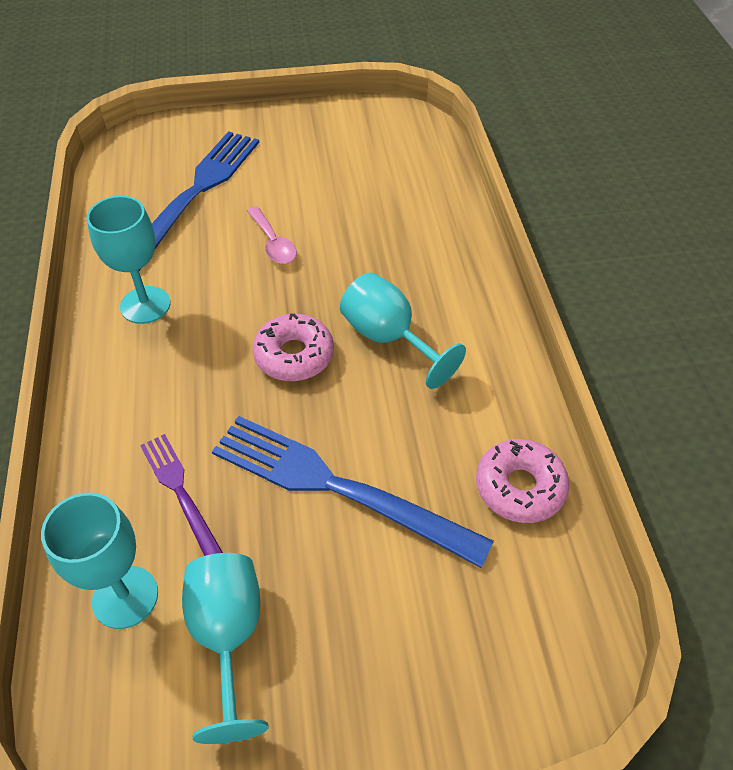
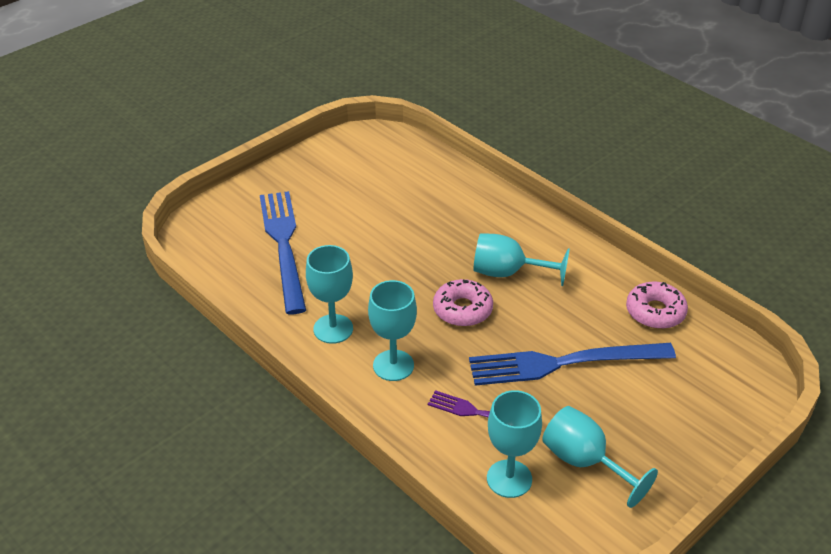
camera: 35 degrees left, 10 degrees down
pink spoon [247,207,297,264] -> none
none -> turquoise goblet [368,280,417,381]

